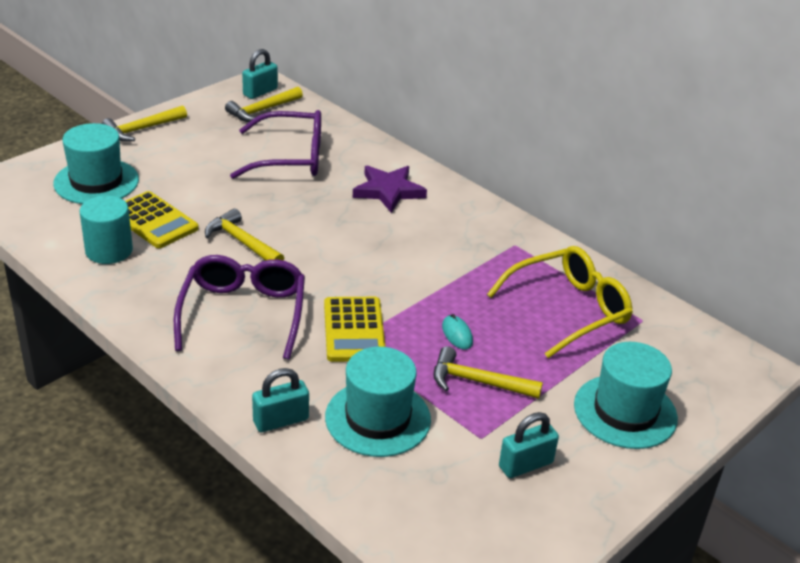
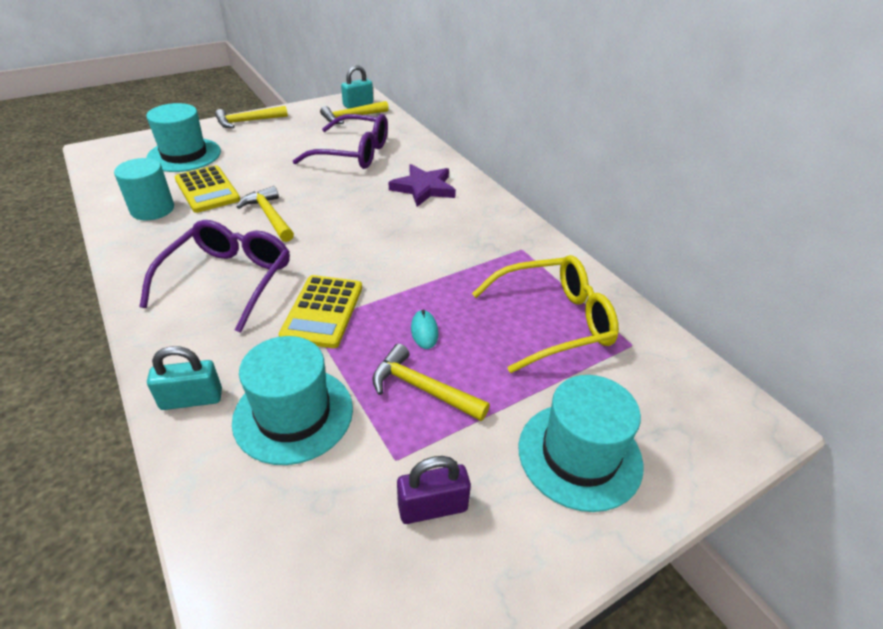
camera: 15 degrees right, 5 degrees up
turquoise padlock [499,412,559,478] -> purple padlock [397,456,471,524]

